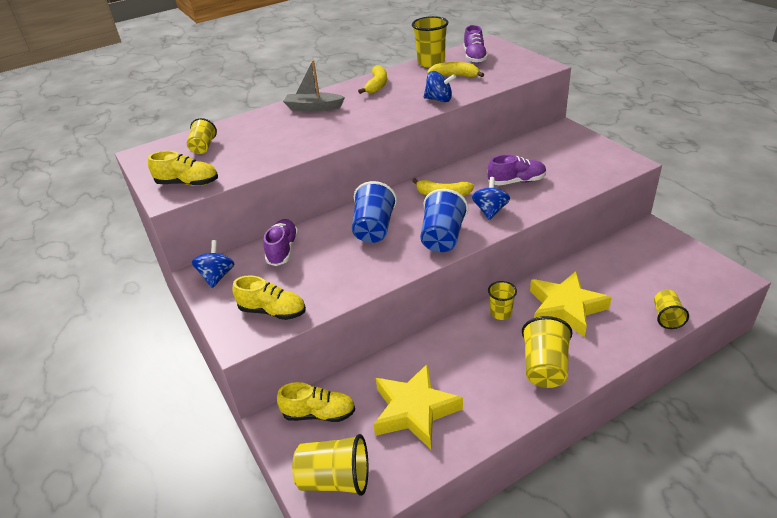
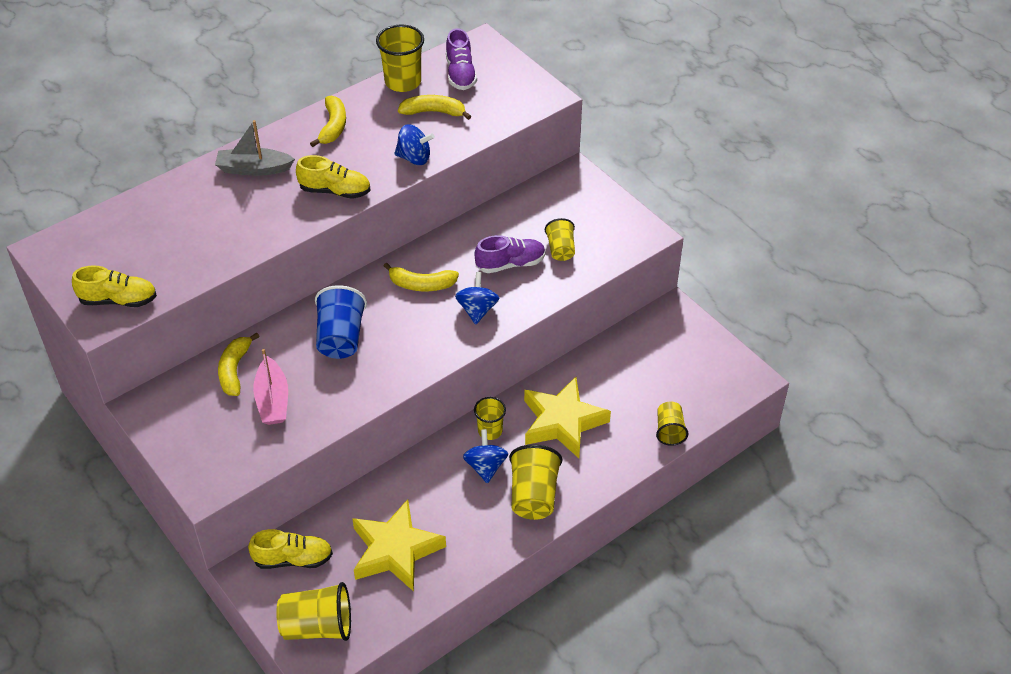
camera: 10 degrees left, 10 degrees up
yellow cup [187,118,217,154] -> yellow cup moved to [545,218,575,261]
blue spinning top [192,240,234,288] -> blue spinning top moved to [463,429,508,484]
yellow shoe [232,275,306,320] -> yellow shoe moved to [296,155,371,199]
purple shoe [264,219,298,266] -> yellow banana [218,333,260,396]
blue cup [420,189,468,252] -> none
none -> pink boat [253,349,288,425]

